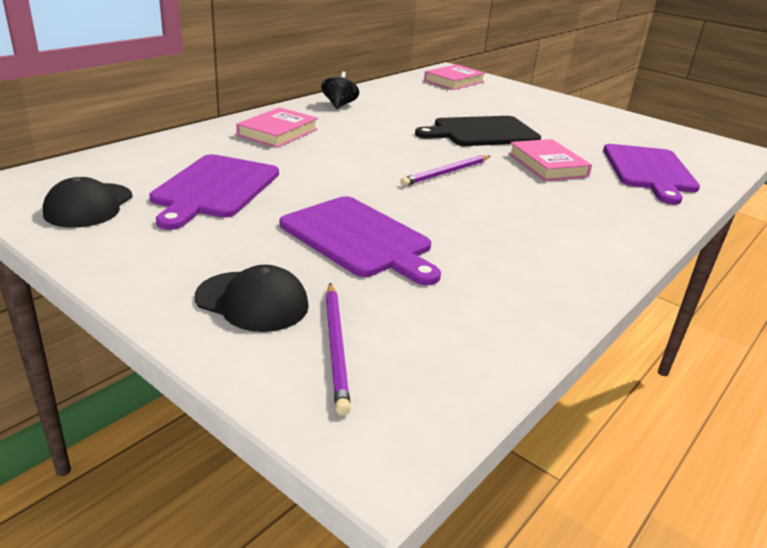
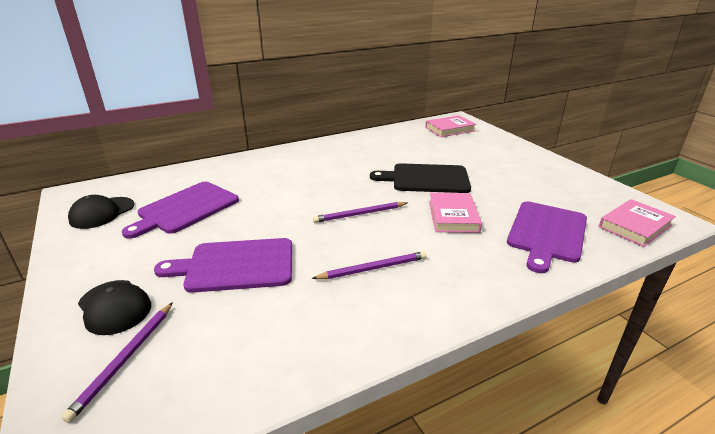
camera: 25 degrees right, 0 degrees up
pink book [236,107,318,148] -> pink book moved to [599,199,676,247]
purple cutting board [280,196,441,285] -> purple cutting board turned 105 degrees clockwise [154,238,292,293]
black spinning top [321,71,359,109] -> none
none -> purple pencil [312,251,427,279]

